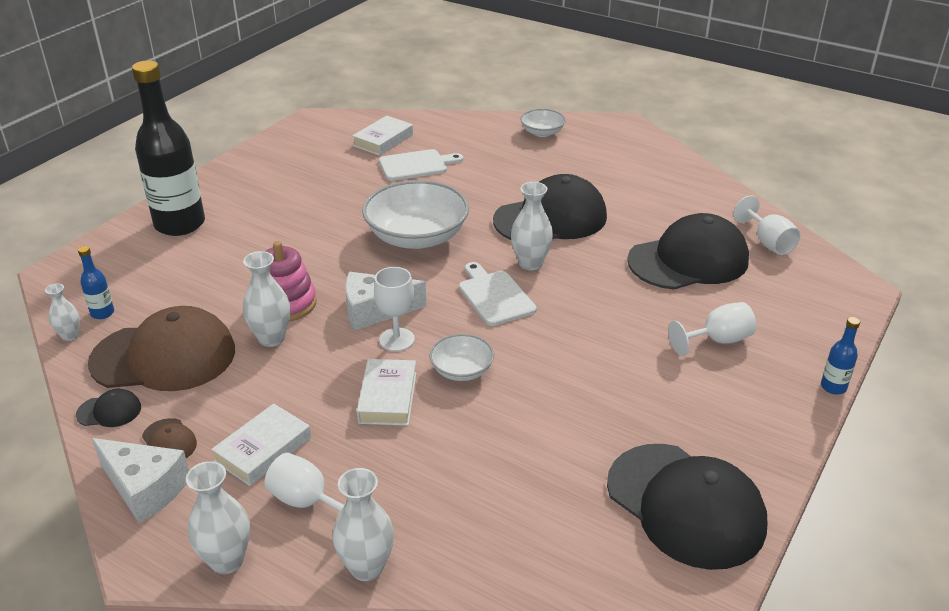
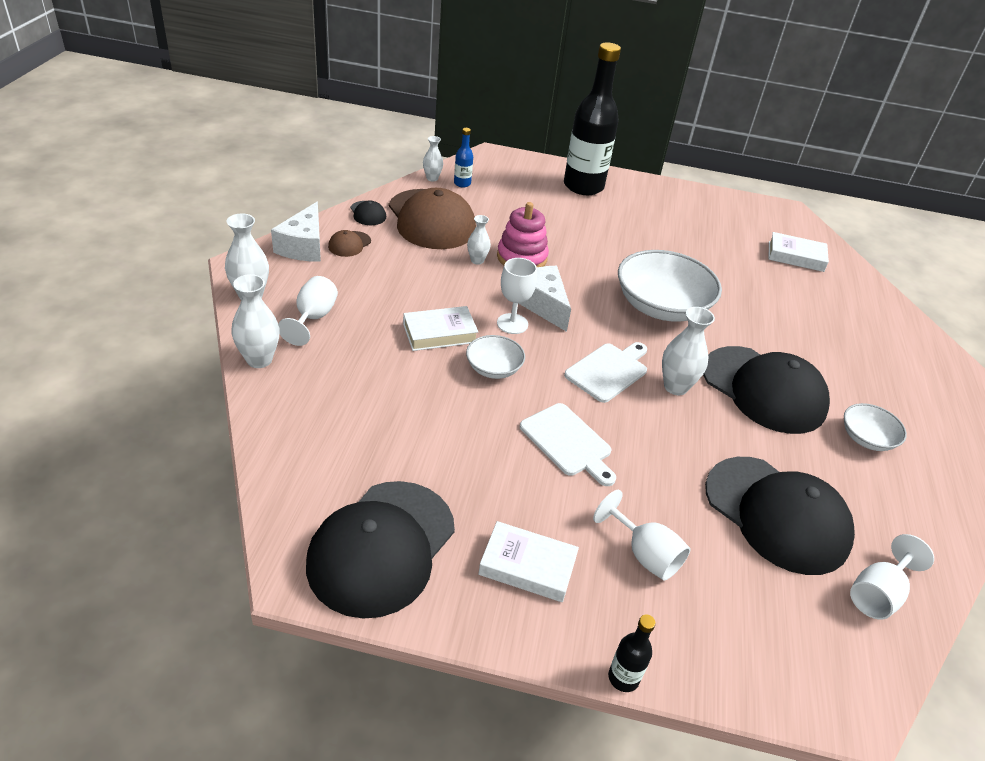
camera: 65 degrees right, 5 degrees up
white book [211,404,311,486] -> white book moved to [478,521,579,602]
white vase [243,251,291,347] -> white vase [467,215,491,265], size x0.62
white cutting board [379,149,463,181] -> white cutting board moved to [520,403,616,486]
white bowl [520,109,566,137] -> white bowl moved to [844,403,907,451]
blue bottle [821,317,860,395] -> black bottle [608,614,656,692]

